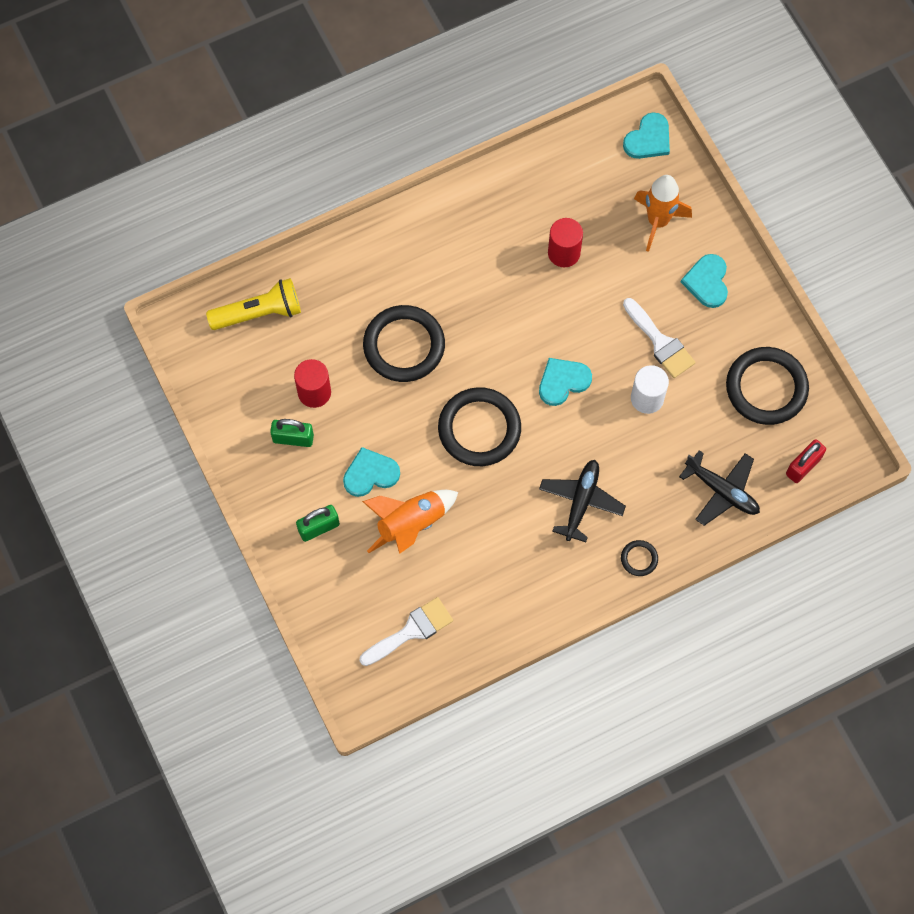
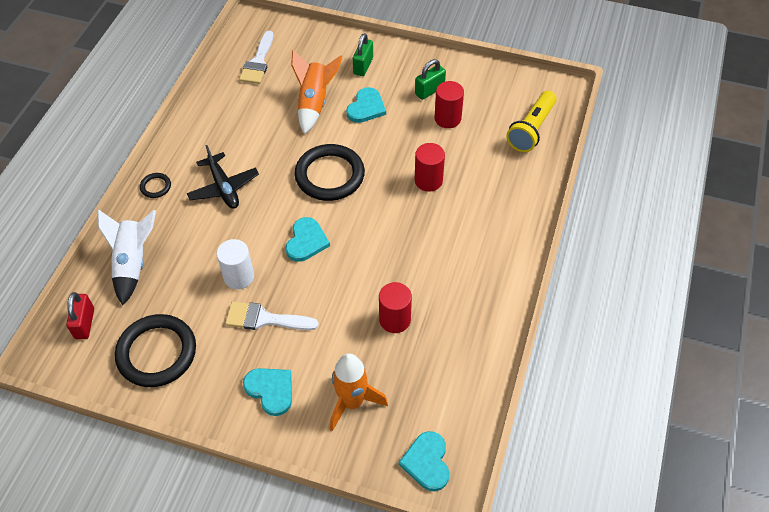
camera: 135 degrees right, 15 degrees down
black ring [363,305,445,382] -> red cylinder [415,143,445,192]
black plane [679,450,760,526] -> white rocket [98,209,156,305]

